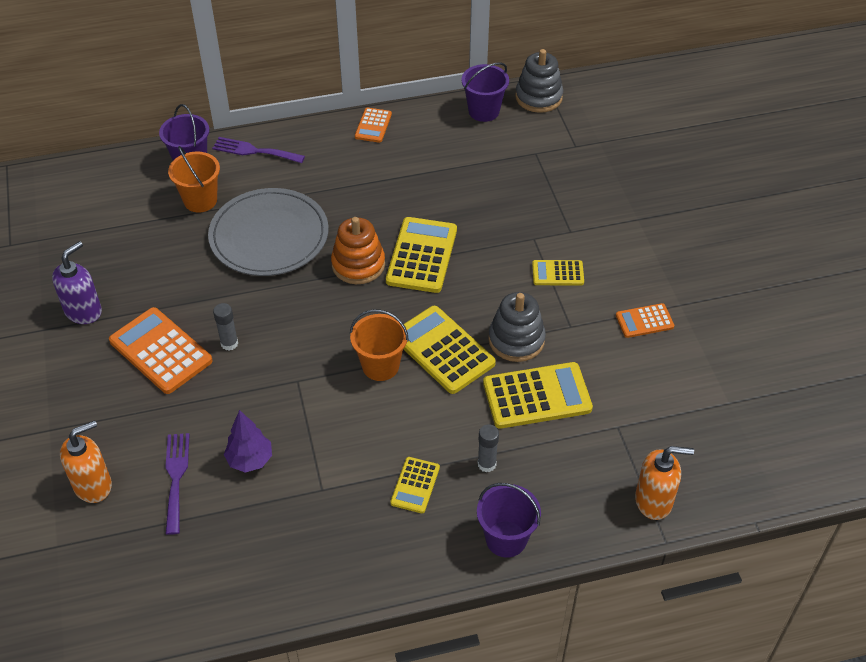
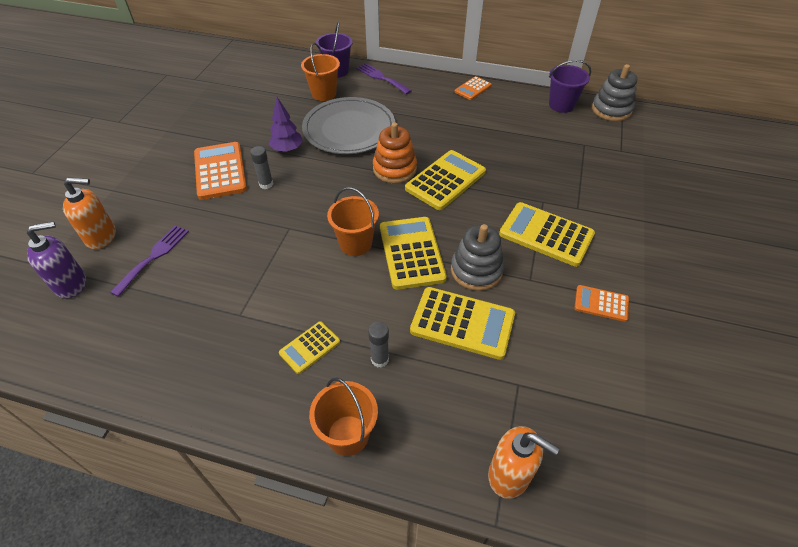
camera: 30 degrees right, 0 degrees up
purple soap dispenser [52,241,102,324] -> purple soap dispenser moved to [27,221,86,298]
purple tree [224,410,272,473] -> purple tree moved to [269,97,303,153]
purple bucket [477,483,541,558] -> orange bucket [309,377,378,456]
yellow calculator [532,260,584,286] -> yellow calculator [499,202,595,267], size x1.82

